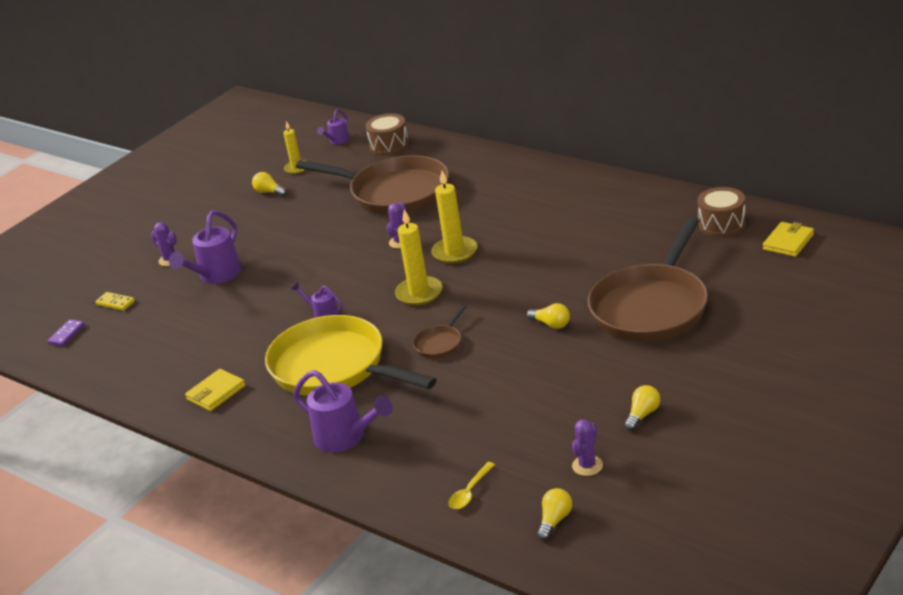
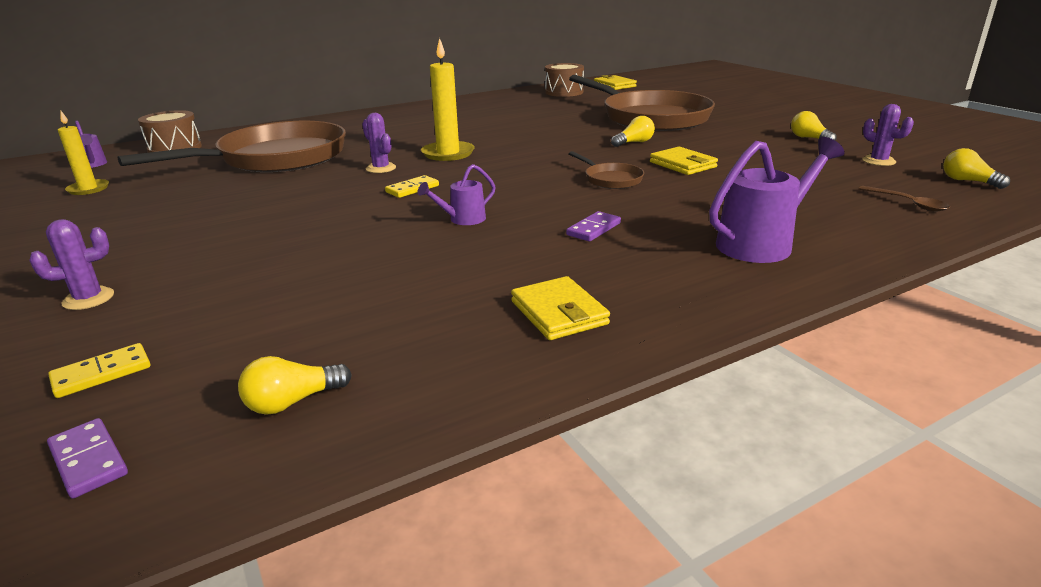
camera: 70 degrees left, 5 degrees down
purple watering can [169,210,241,284] -> none
yellow light bulb [252,172,287,196] -> yellow light bulb moved to [238,356,352,414]
yellow pan [265,315,437,396] -> purple domino [566,211,621,241]
yellow candle [395,209,443,306] -> none
yellow spoon [448,462,495,509] -> brown spoon [858,186,950,211]
none -> yellow domino [385,175,439,198]
none -> yellow wallet [650,147,718,175]

